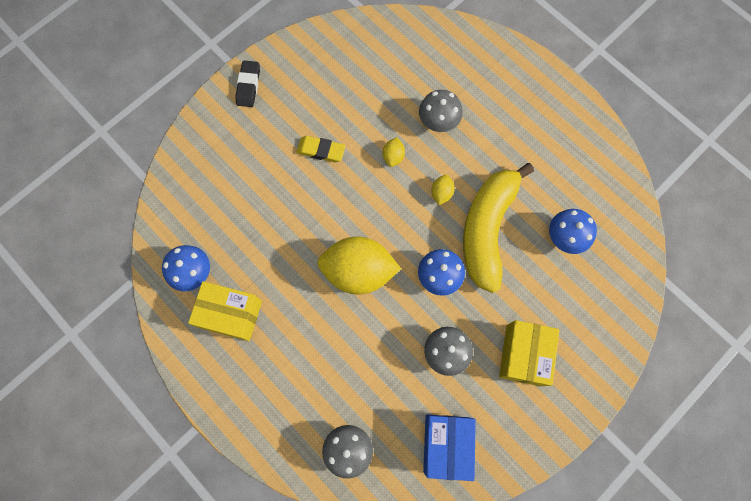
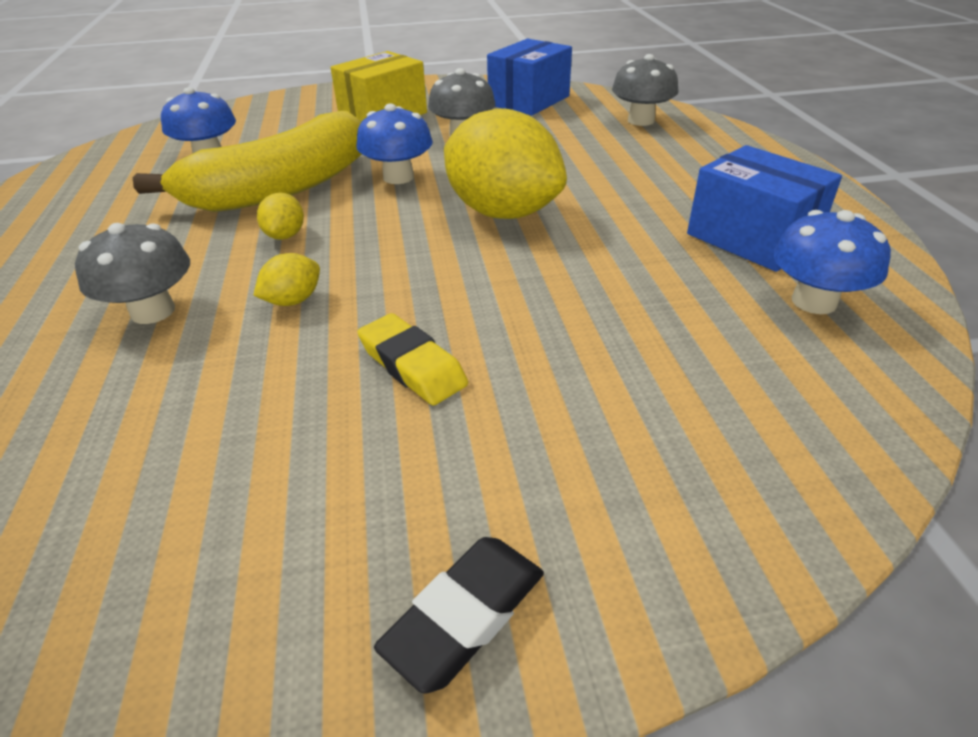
camera: 145 degrees left, 35 degrees down
yellow box [188,281,262,341] -> blue box [687,145,842,272]
yellow lemon [431,175,455,205] -> yellow lemon turned 45 degrees counterclockwise [257,193,304,240]

